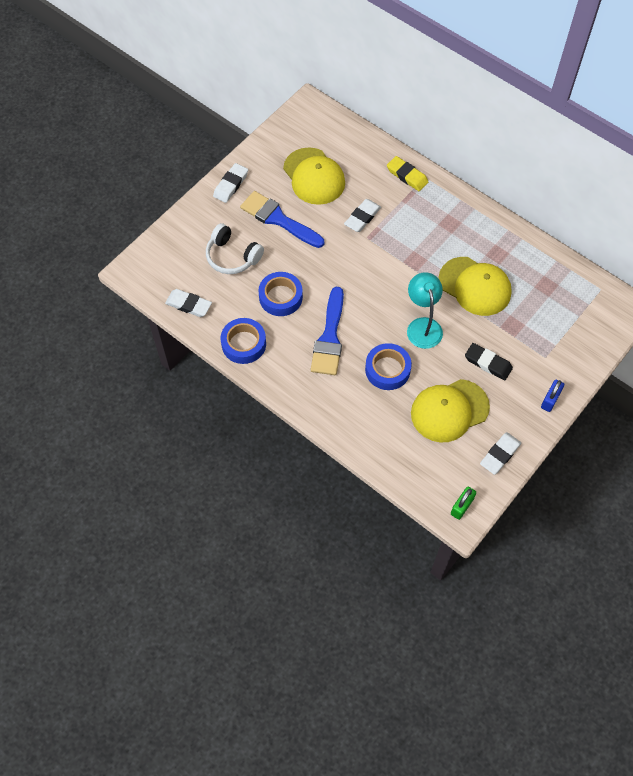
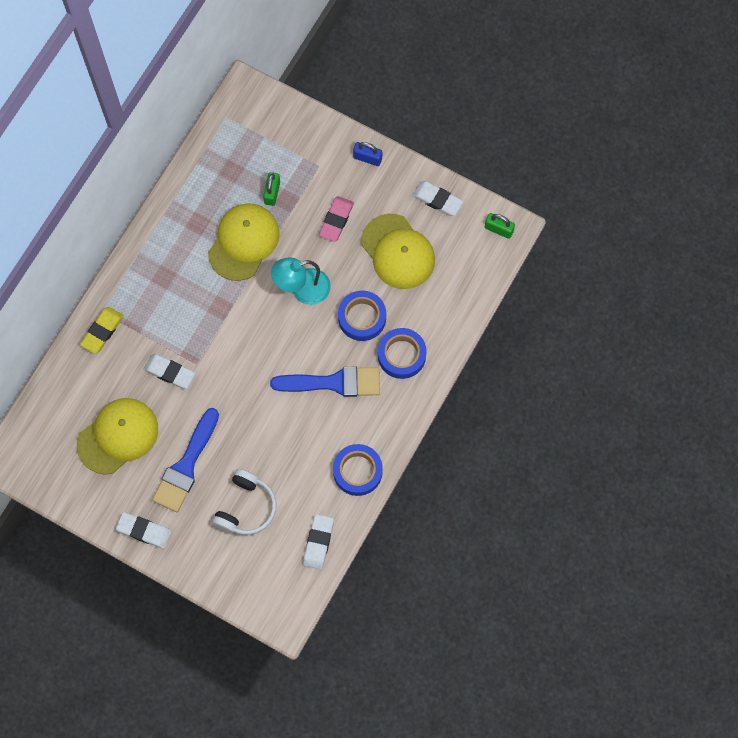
camera: 100 degrees left, 10 degrees up
blue tape [258,272,303,316] -> blue tape moved to [378,328,427,379]
black eraser [465,343,513,380] -> pink eraser [319,196,354,242]
none -> green padlock [263,172,280,206]

